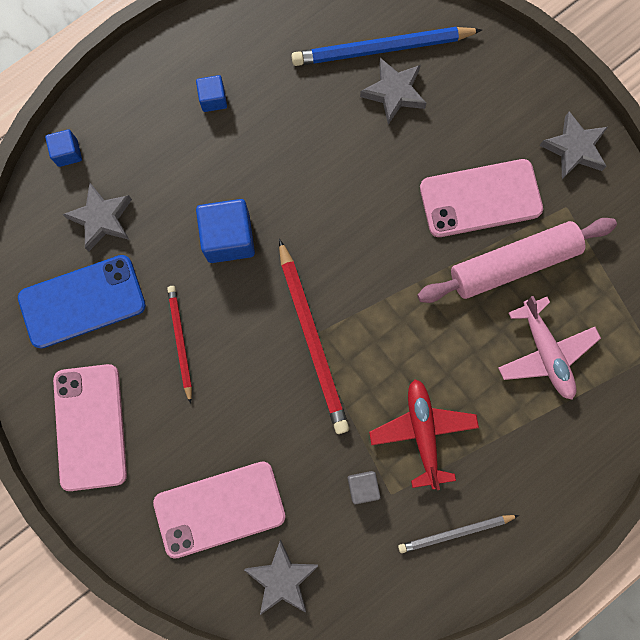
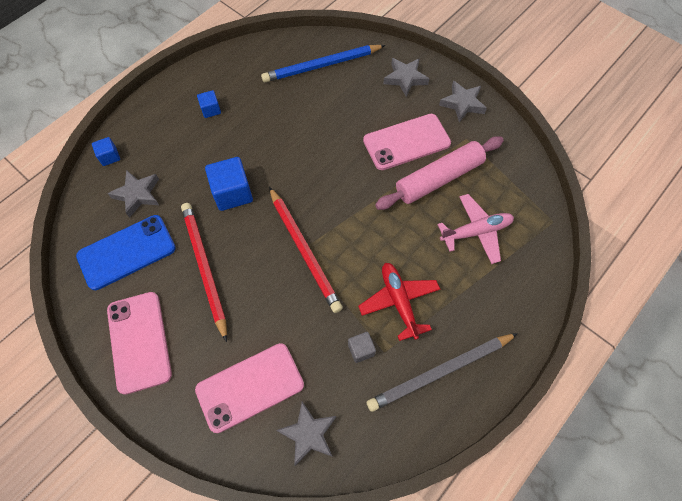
camera: 10 degrees left, 15 degrees down
red pencil [167,286,192,404] -> red pencil [181,203,227,342], size x1.70
grey star [360,58,427,125] -> grey star moved to [383,58,429,97]
grey pencil [398,515,519,553] -> grey pencil [367,333,518,412], size x1.70
pink plane [498,296,601,400] -> pink plane turned 75 degrees counterclockwise [437,194,514,264]

